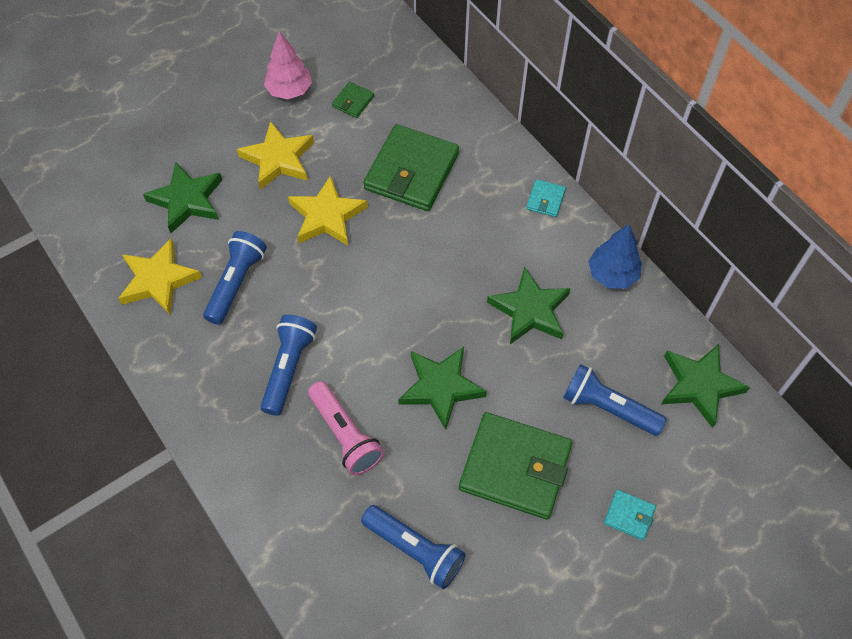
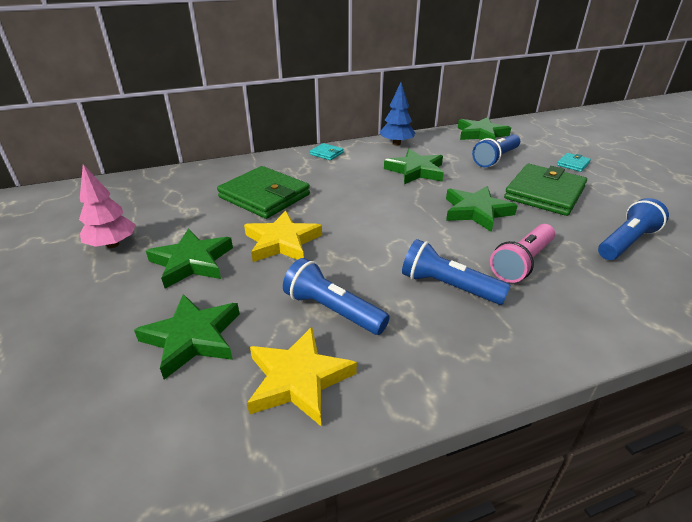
camera: 75 degrees left, 25 degrees down
yellow star [237,121,314,190] -> green star [146,229,233,288]
pink flashlight [308,381,384,475] -> pink flashlight turned 150 degrees clockwise [490,224,555,283]
green wallet [332,82,374,118] -> none

